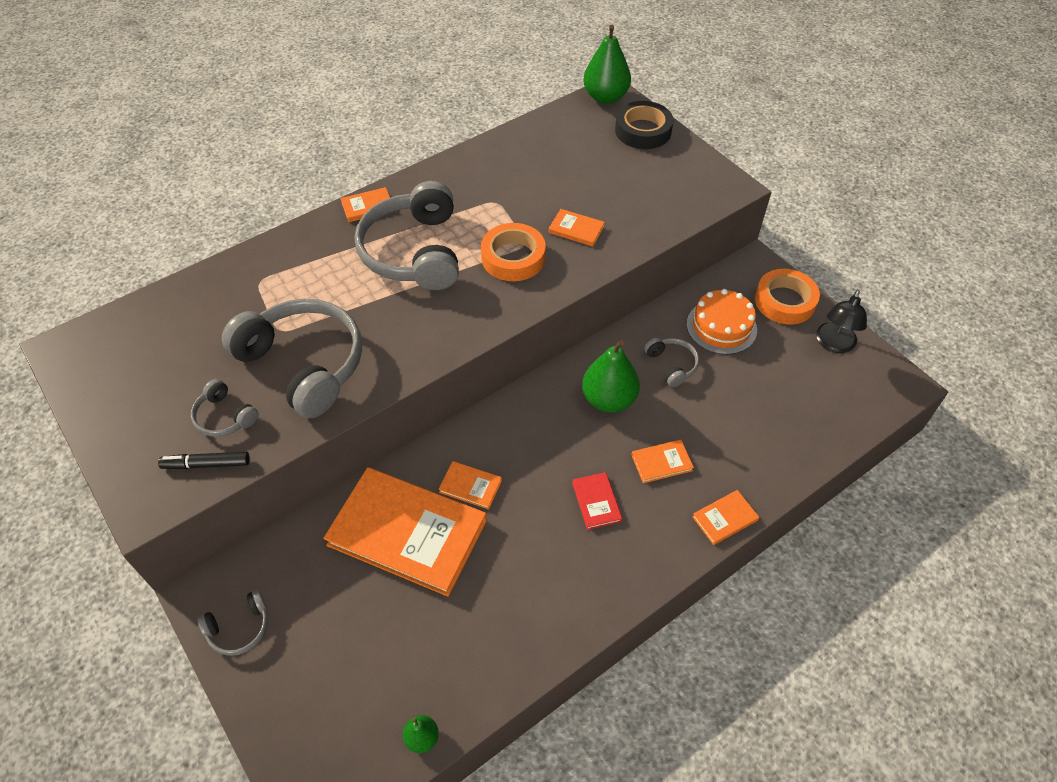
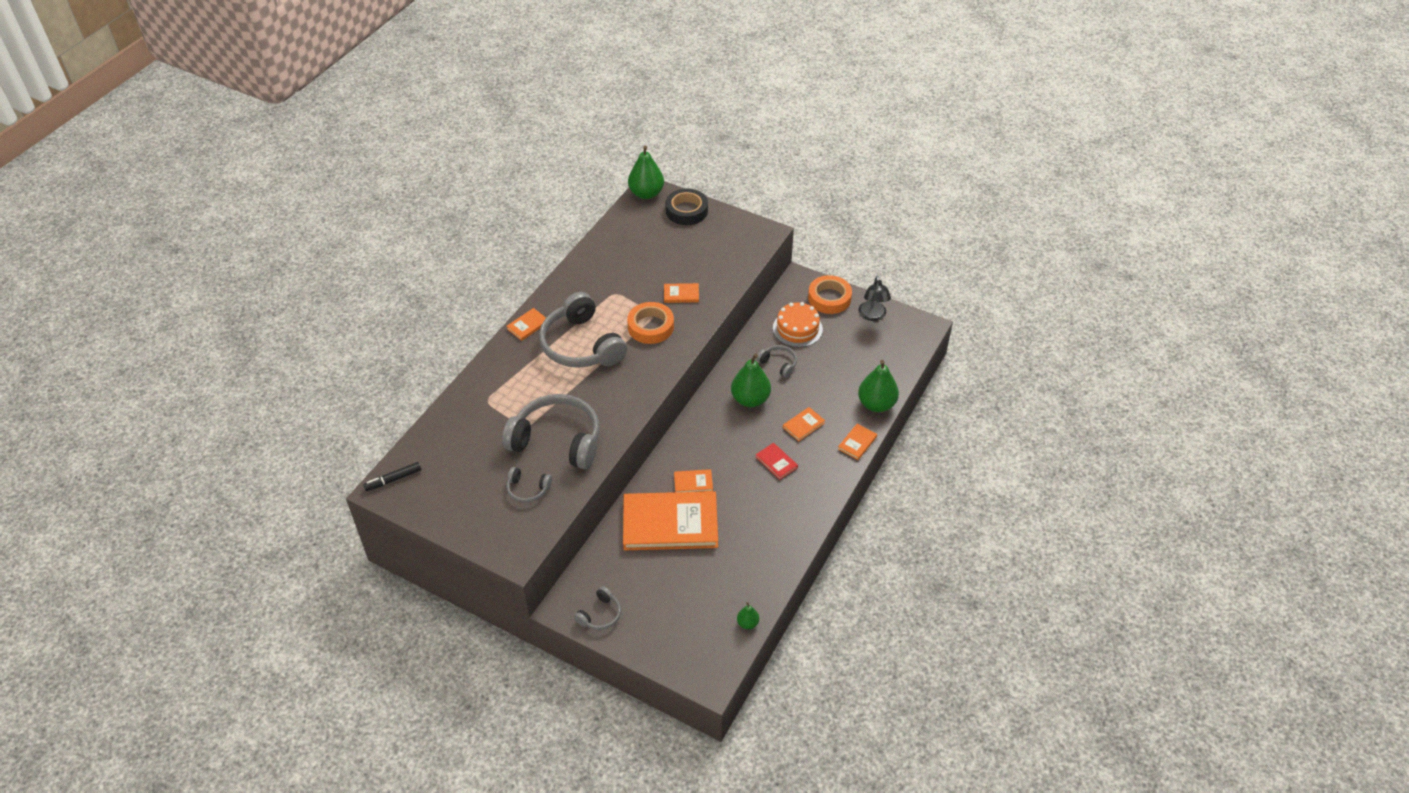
camera: 25 degrees left, 5 degrees down
black marker [158,452,250,469] -> black marker moved to [363,462,421,491]
none -> green pear [858,360,899,412]

